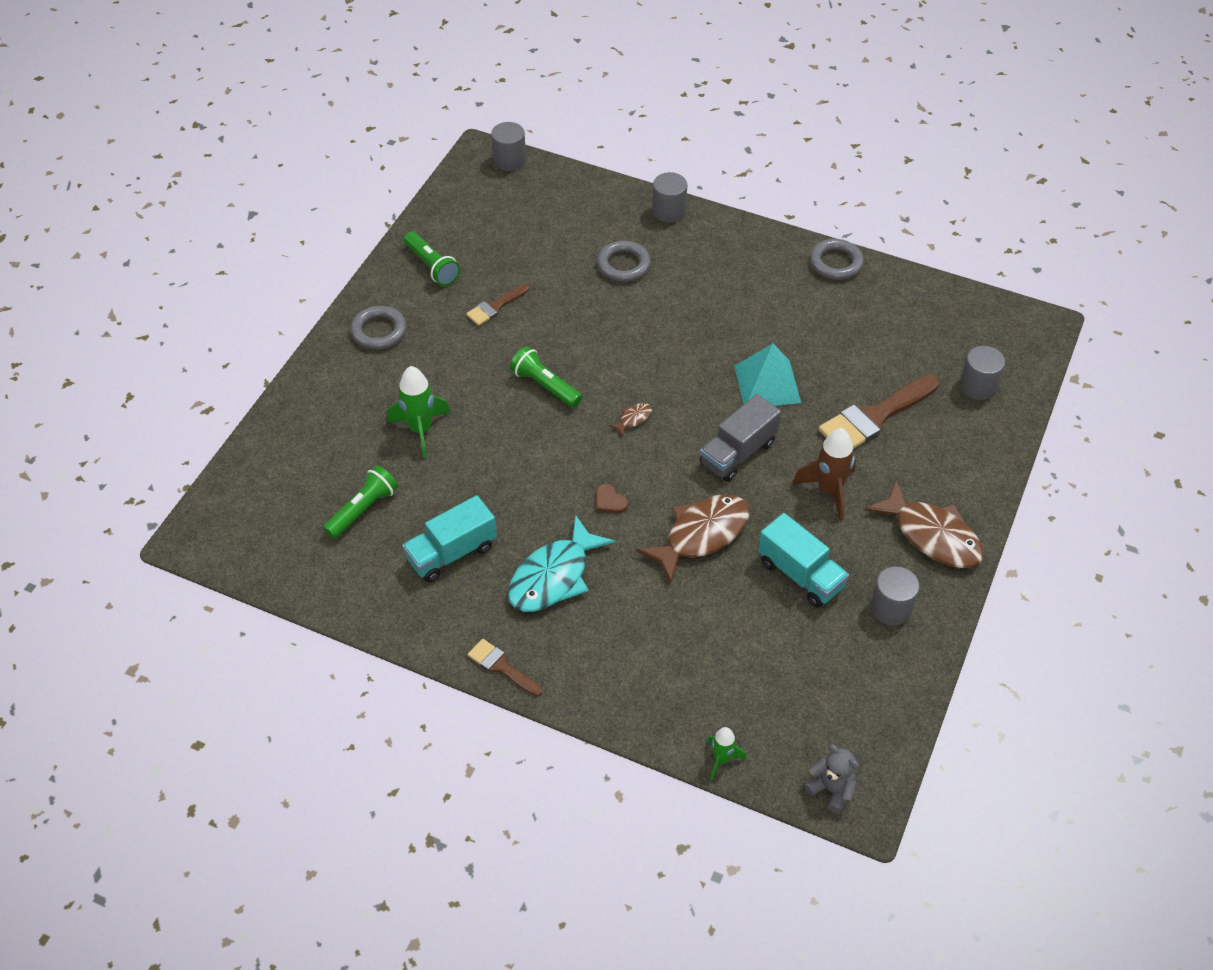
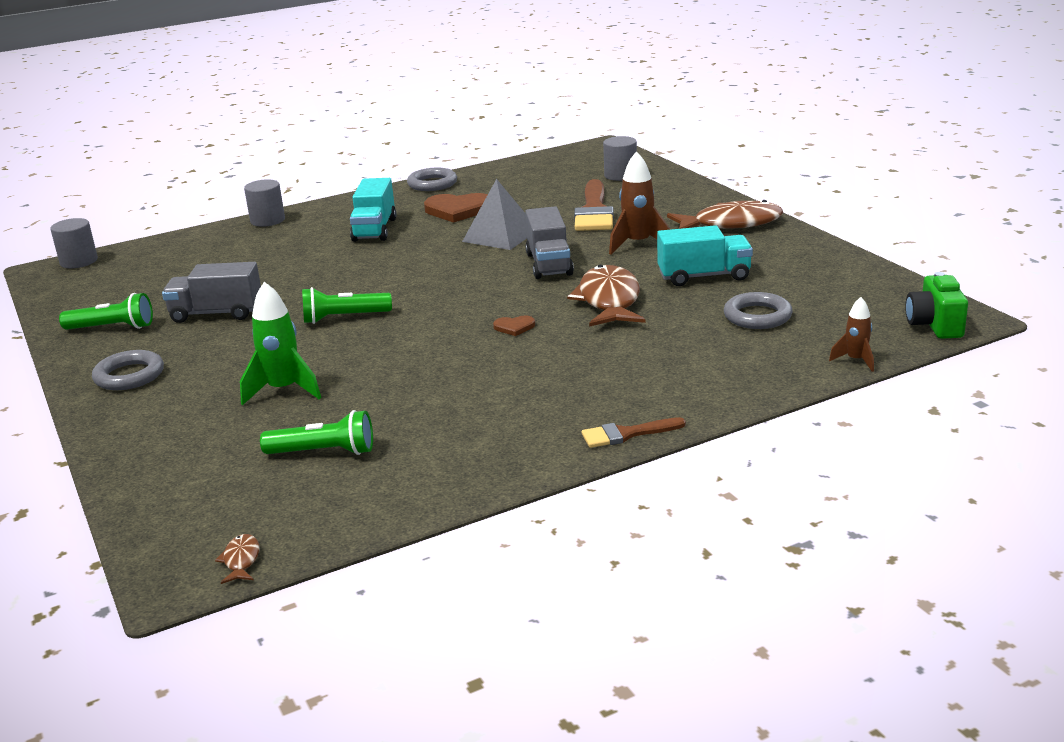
camera: 50 degrees left, 25 degrees down
green flashlight [323,465,398,539] -> green flashlight turned 105 degrees clockwise [260,410,373,455]
turquoise truck [402,495,497,582] -> turquoise truck moved to [350,178,396,242]
brown brush [466,284,529,326] -> grey truck [162,262,261,323]
turquoise fish [508,515,615,612] -> none
grey ring [597,241,651,282] -> grey ring moved to [724,292,793,329]
brown fish [609,403,652,436] -> brown fish moved to [215,534,259,584]
green rocket [707,727,747,780] -> brown rocket [829,297,874,372]
turquoise pyramid [734,343,801,406] -> grey pyramid [462,179,527,250]
grey teddy bear [804,745,859,814] -> green camera [905,272,968,339]
grey cylinder [871,566,920,625] -> none
none -> brown heart [424,193,488,223]

